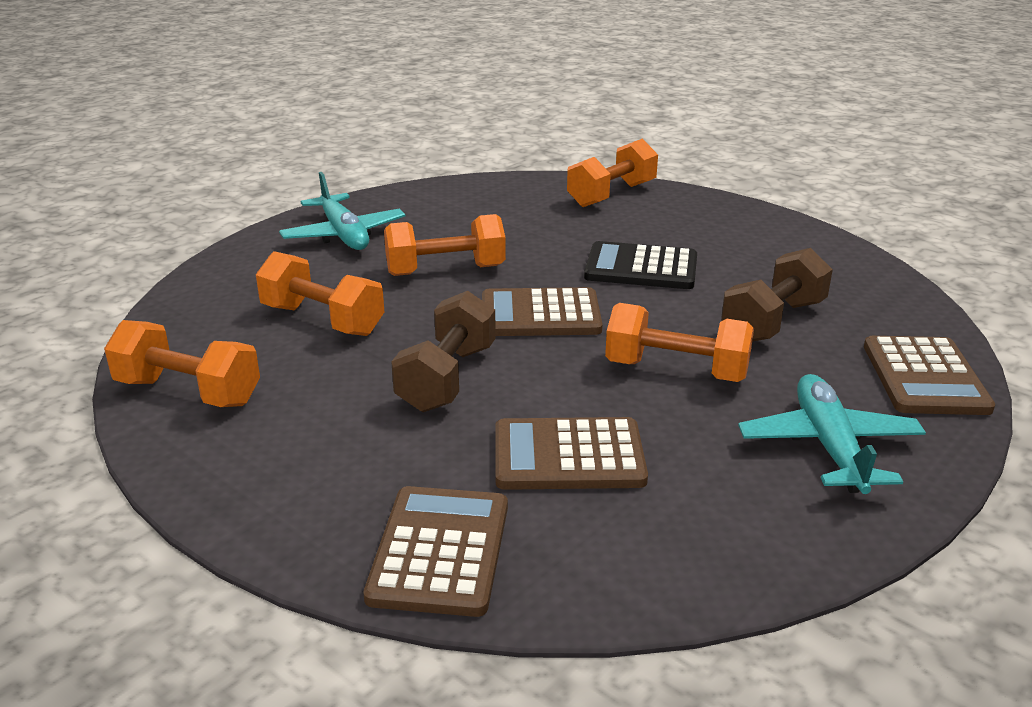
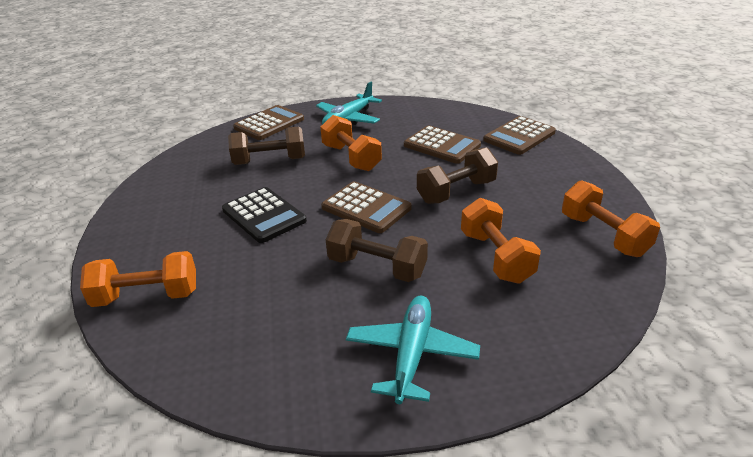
camera: 140 degrees left, 5 degrees up
orange dumbbell [384,214,506,276] -> brown dumbbell [326,219,428,282]

